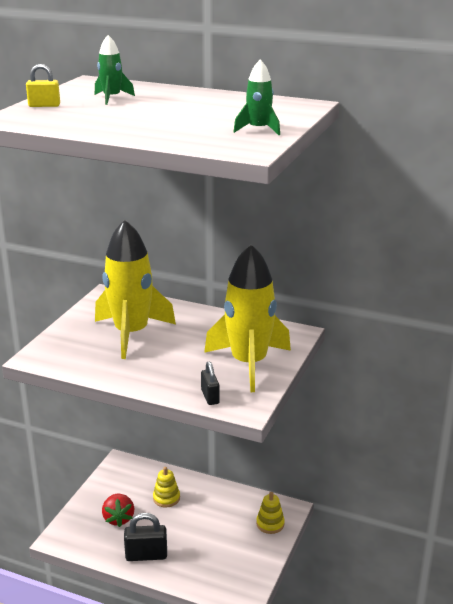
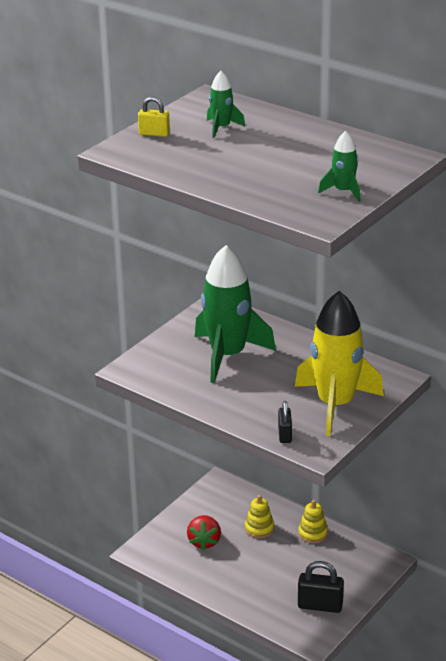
camera: 15 degrees right, 5 degrees up
yellow rocket [95,219,176,359] -> green rocket [195,245,276,383]
black padlock [124,513,167,561] -> black padlock moved to [298,561,344,613]
yellow stacking toy [256,492,285,534] -> yellow stacking toy moved to [298,500,328,543]

